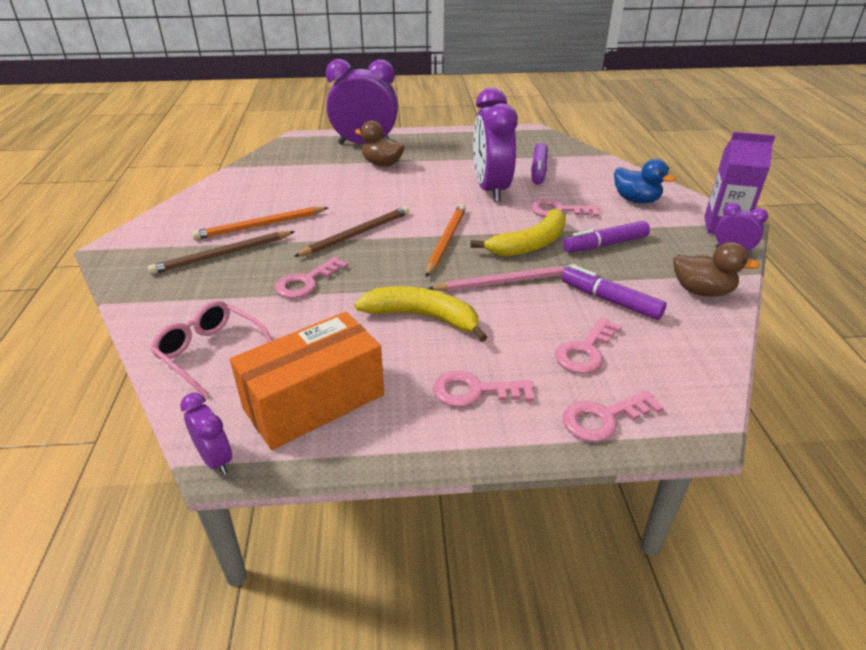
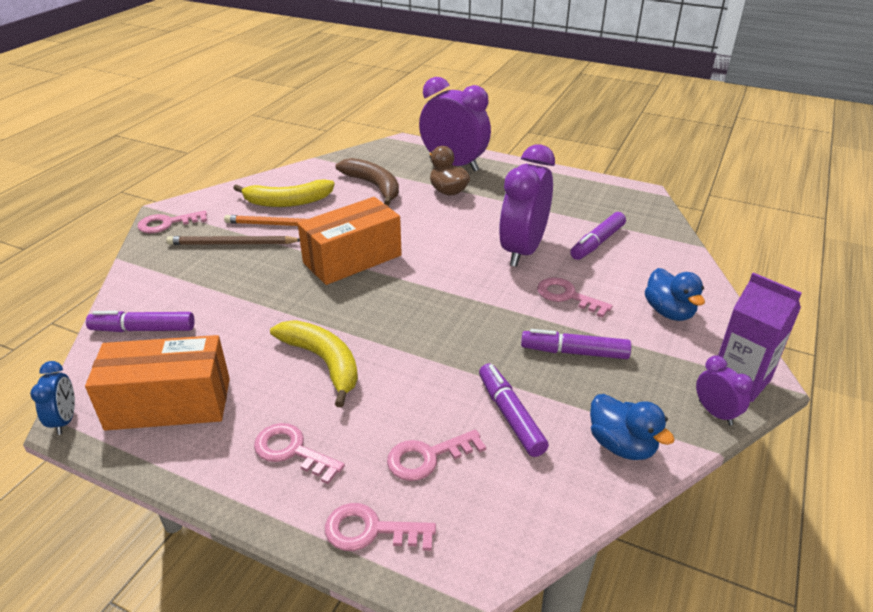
camera: 30 degrees right, 0 degrees up
pink glasses [150,301,273,397] -> purple marker [86,311,195,332]
purple clock [180,393,232,475] -> blue clock [30,361,75,435]
pink key [275,257,348,298] -> pink key moved to [137,211,207,233]
brown pencil [294,206,409,257] -> orange box [298,197,402,285]
orange pencil [426,204,466,277] -> none
pink pencil [428,264,577,291] -> none
yellow banana [470,209,566,256] -> yellow banana moved to [233,179,334,207]
brown duck [673,242,760,297] -> blue duck [590,394,675,460]
none -> brown banana [336,158,399,206]

